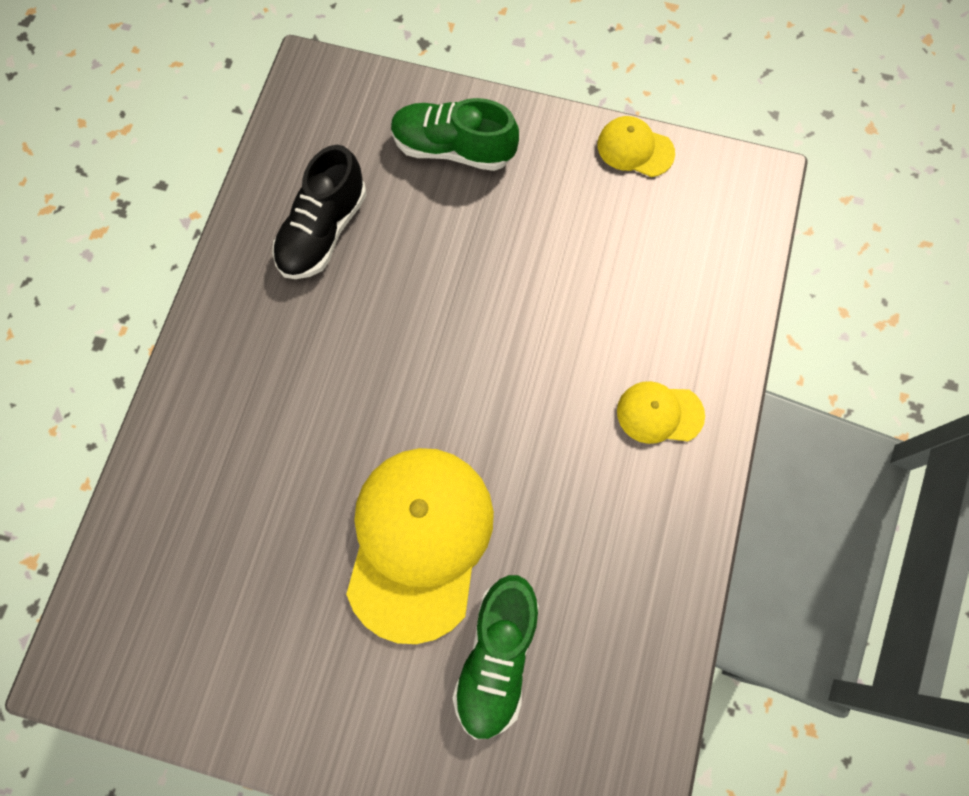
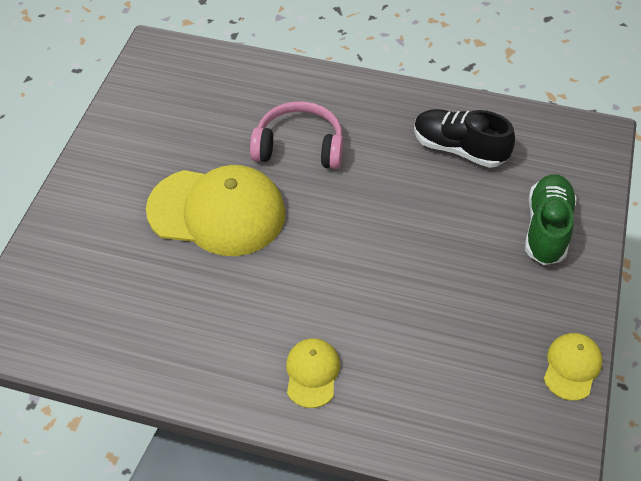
camera: 90 degrees right, 20 degrees down
green shoe [453,575,539,739] -> none
none -> pink headphones [250,101,343,169]

